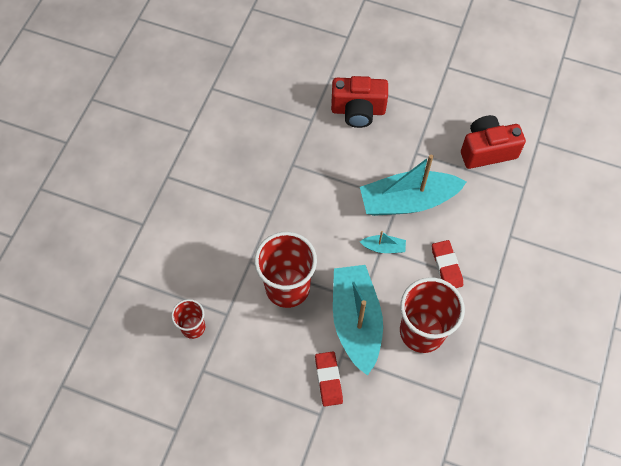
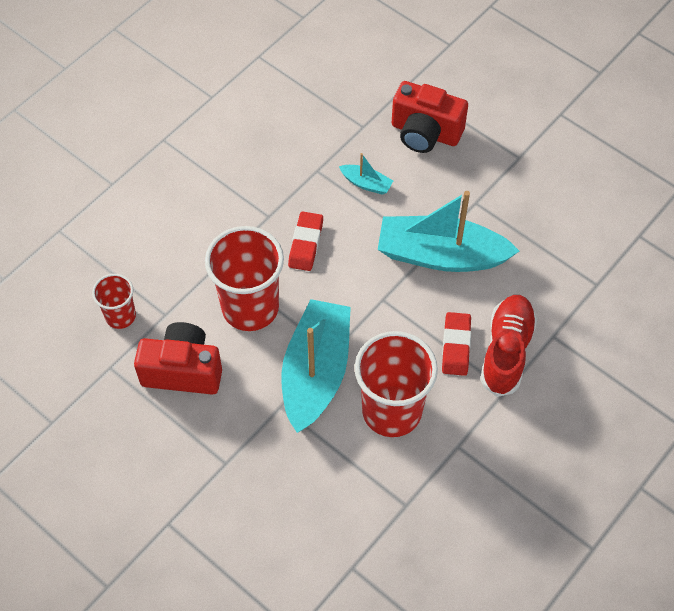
camera: 20 degrees right, 5 degrees down
red eraser [315,351,343,407] -> red eraser moved to [288,211,323,271]
turquoise boat [360,231,406,253] -> turquoise boat moved to [339,153,393,195]
red camera [461,115,526,169] -> red camera moved to [134,322,222,395]
none -> red shoe [480,295,537,397]

